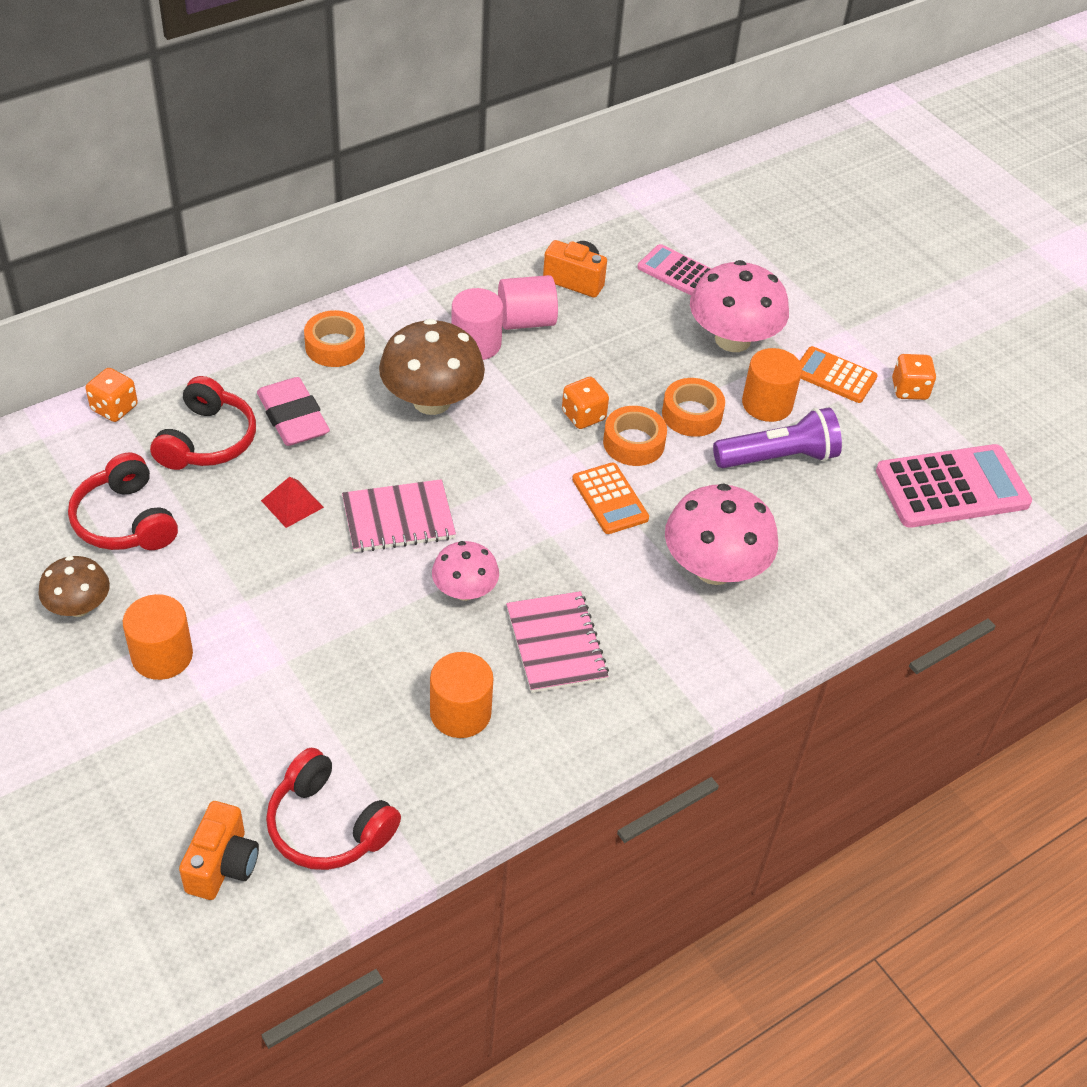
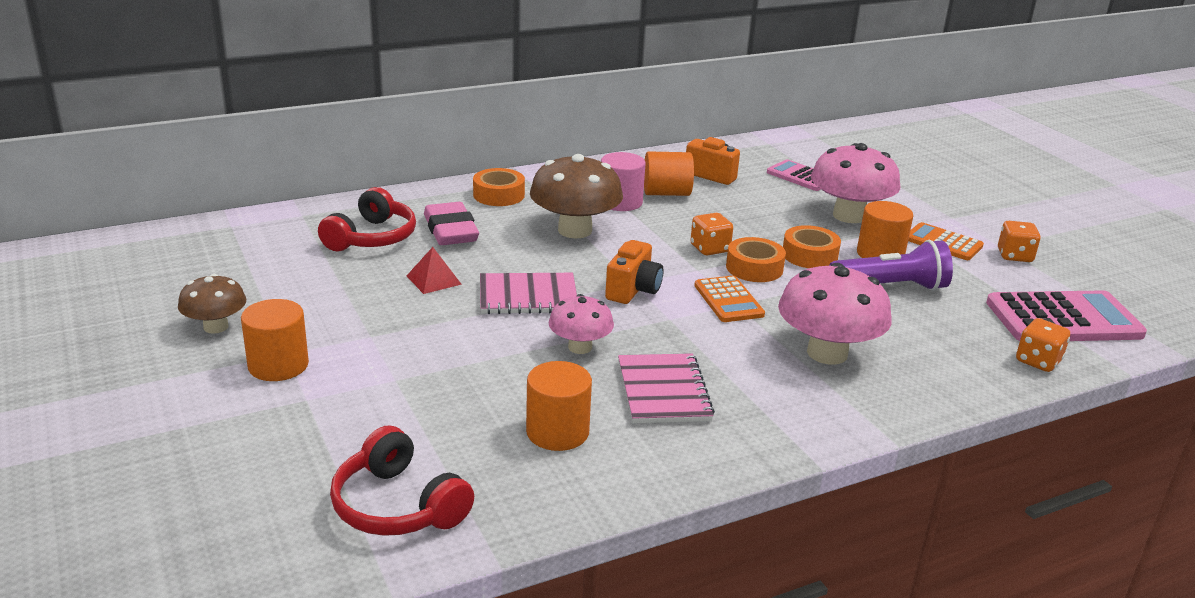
camera: 10 degrees right, 20 degrees down
red headphones [68,453,178,550] -> none
orange dice [85,368,138,422] -> orange dice moved to [1016,318,1070,372]
orange camera [179,801,259,900] -> orange camera moved to [605,240,664,304]
pink cylinder [498,275,558,330] -> orange cylinder [644,151,694,196]

